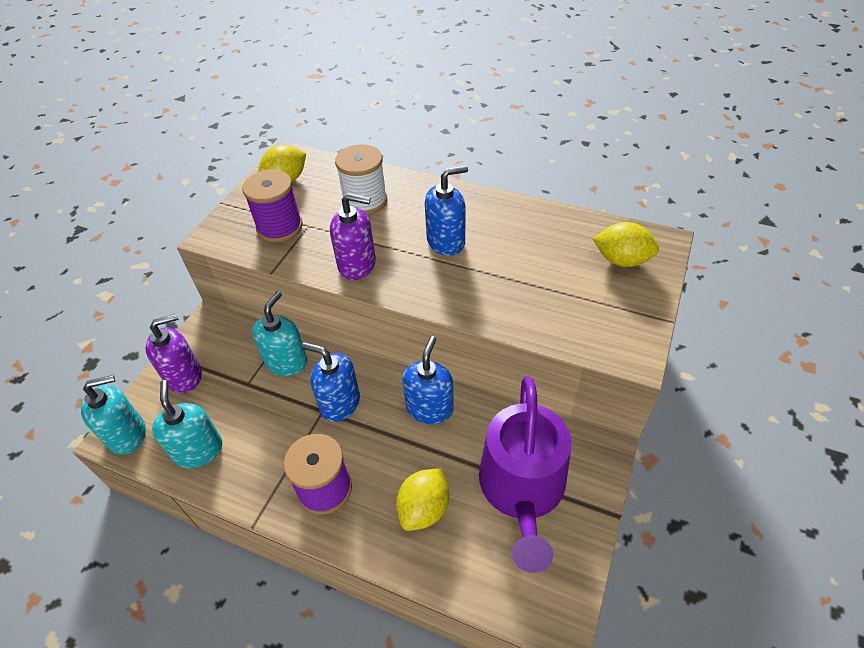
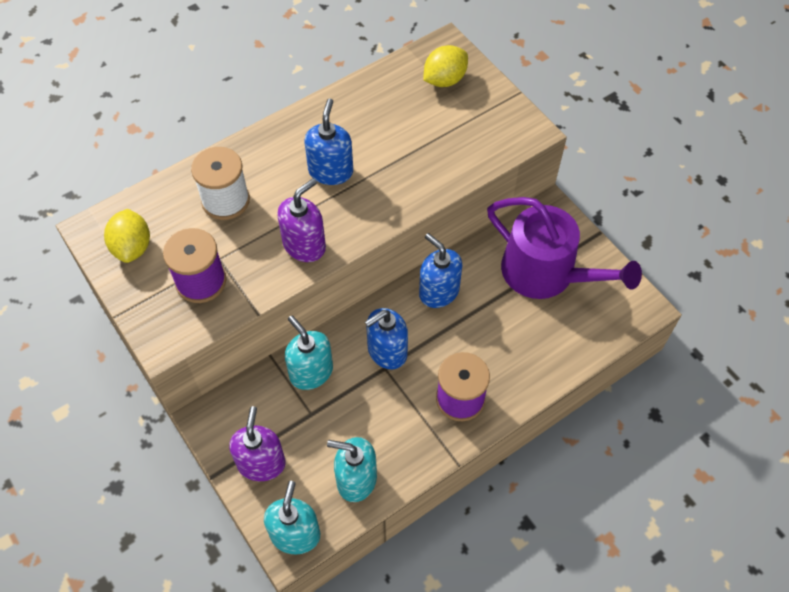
camera: 60 degrees left, 10 degrees up
yellow lemon [396,468,449,531] -> none

